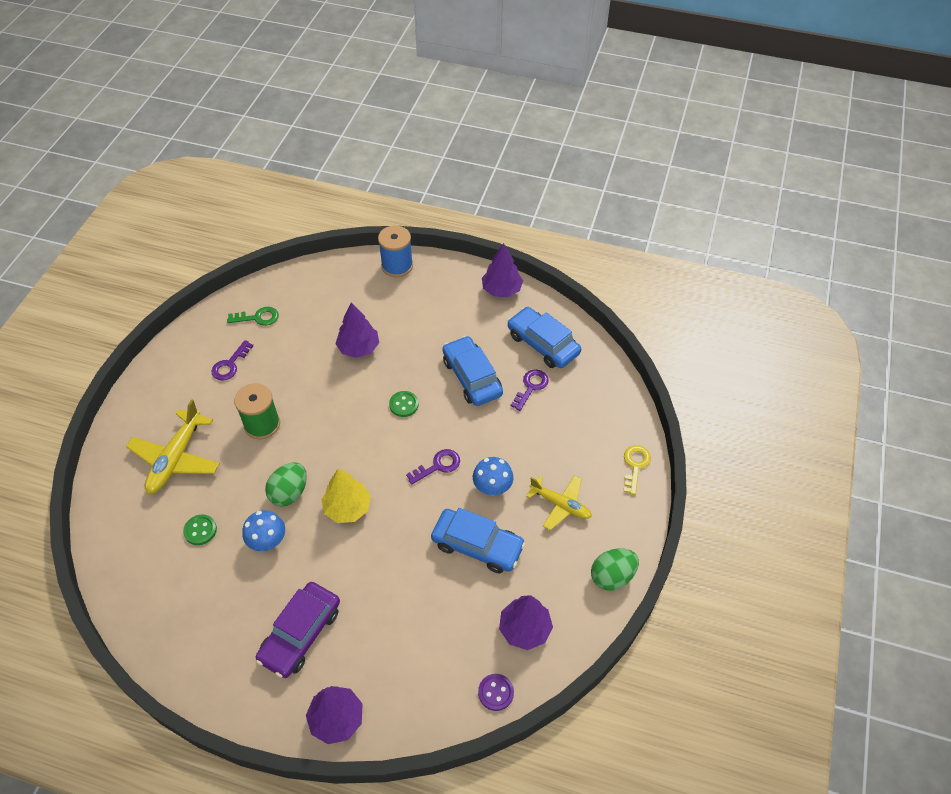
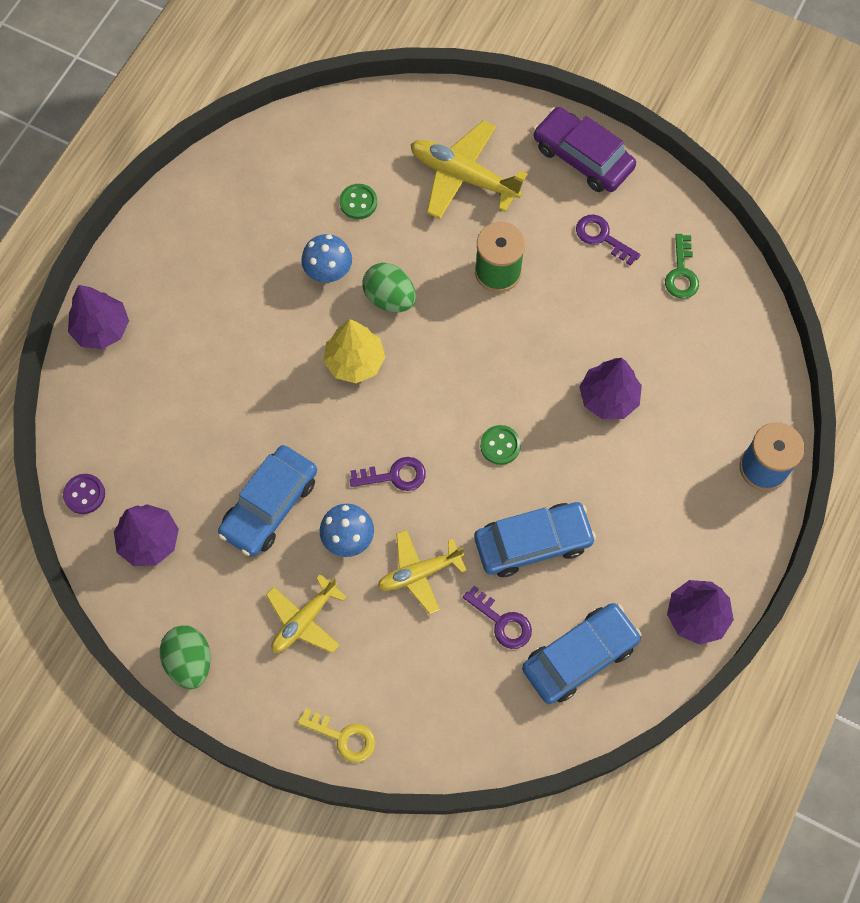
camera: 100 degrees right, 15 degrees up
purple car [256,582,340,678] -> purple car moved to [533,107,636,192]
purple key [406,449,460,485] -> purple key turned 75 degrees counterclockwise [350,457,426,491]
none -> yellow plane [378,530,467,615]

